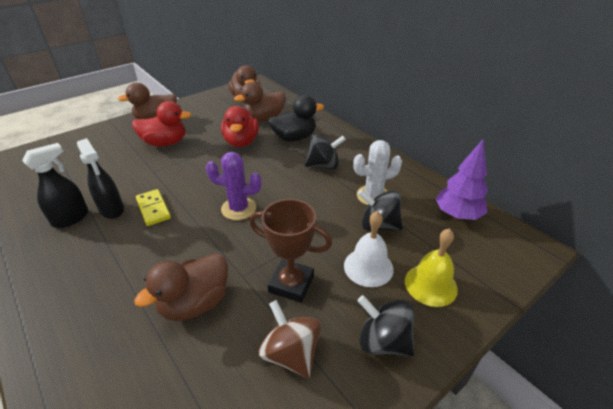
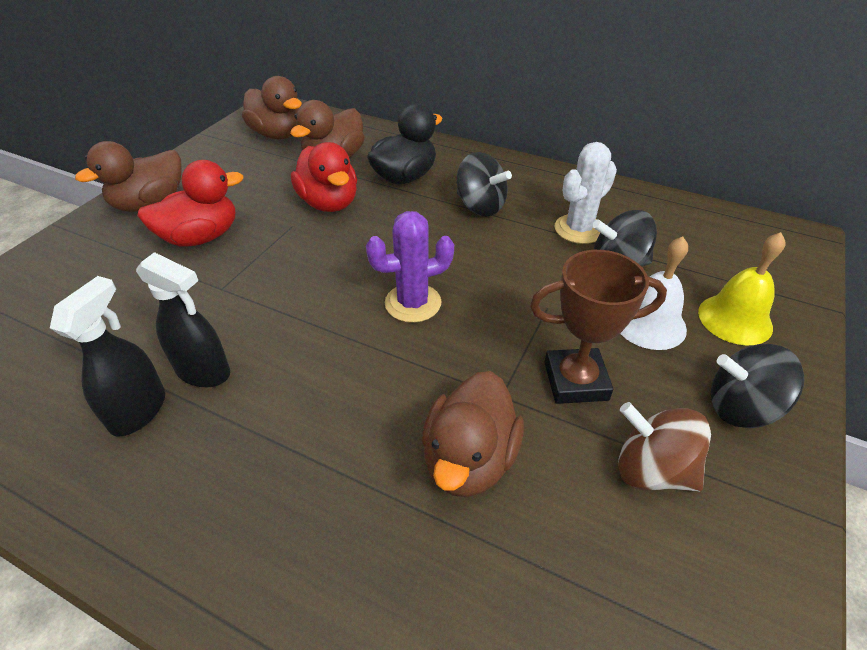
camera: 25 degrees left, 5 degrees up
yellow domino [136,189,171,226] -> none
black spinning top [304,134,346,169] -> black spinning top turned 75 degrees clockwise [457,152,512,216]
purple tree [436,138,488,220] -> none

